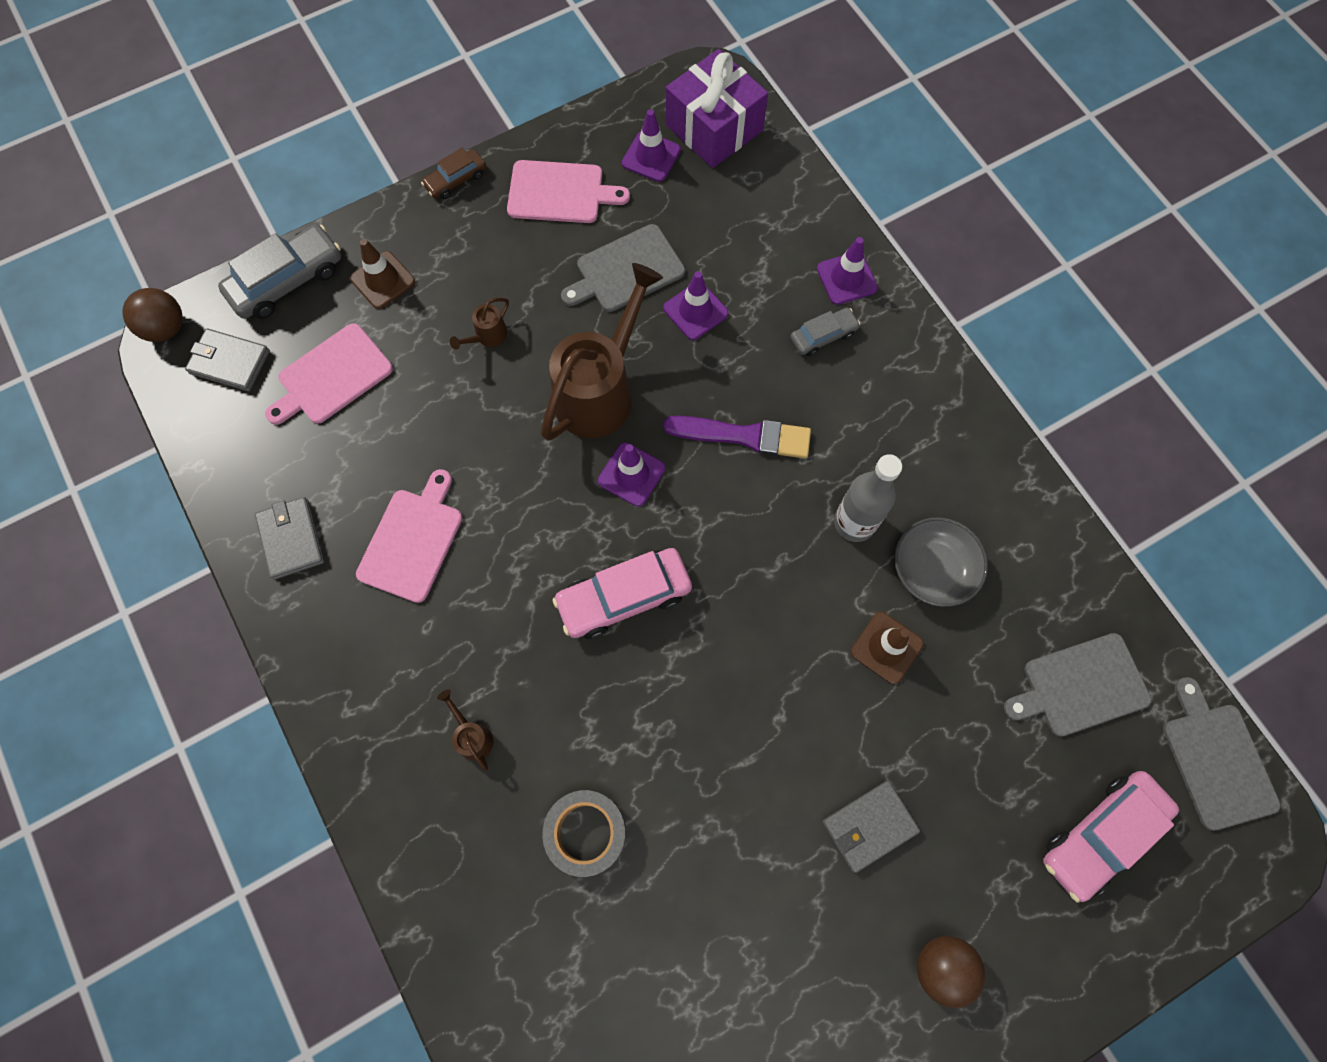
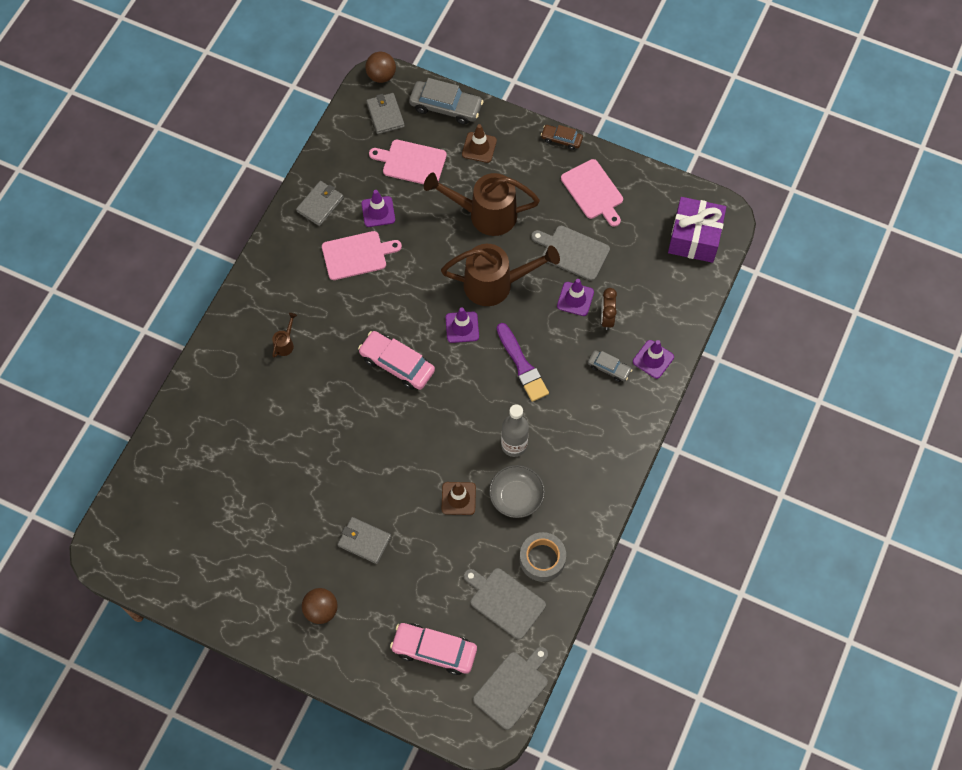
camera: 55 degrees right, 5 degrees down
brown watering can [450,298,509,350] -> brown watering can [424,173,540,236], size x2.44
grey tape [542,790,626,877] -> grey tape moved to [520,532,566,582]
purple traffic cone [622,109,681,182] -> purple traffic cone moved to [361,190,395,227]
none -> brown clock [601,288,617,330]

